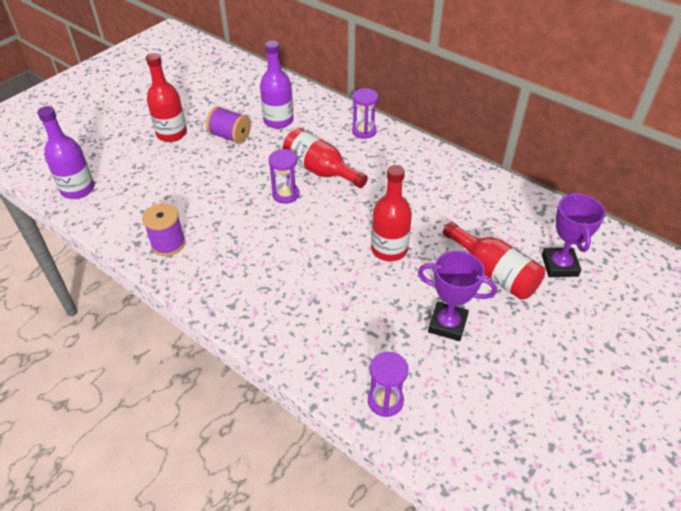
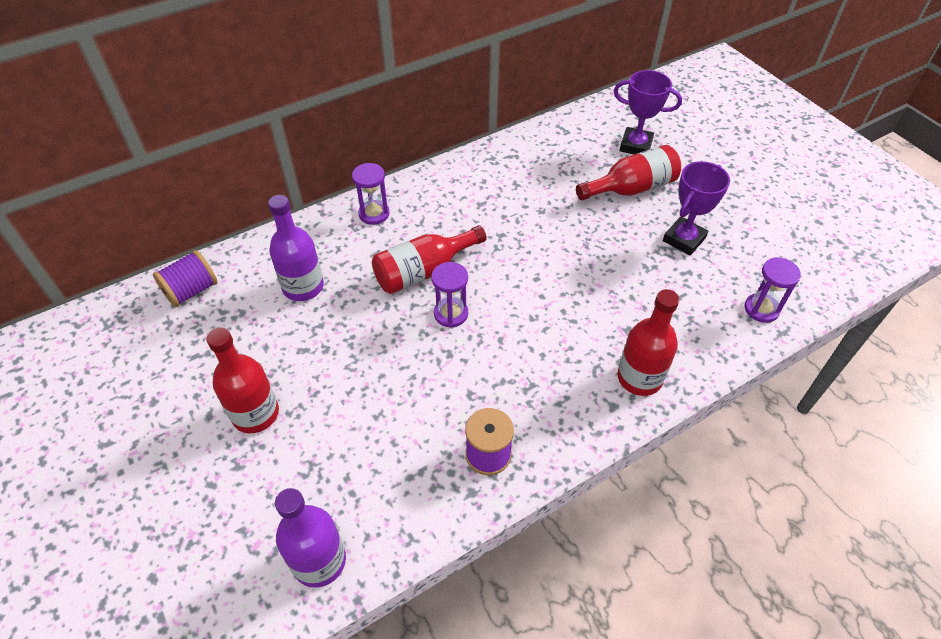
camera: 70 degrees left, 5 degrees up
purple spool [206,106,251,144] -> purple spool moved to [153,250,218,307]
red bottle [371,165,412,261] -> red bottle moved to [617,289,680,396]

